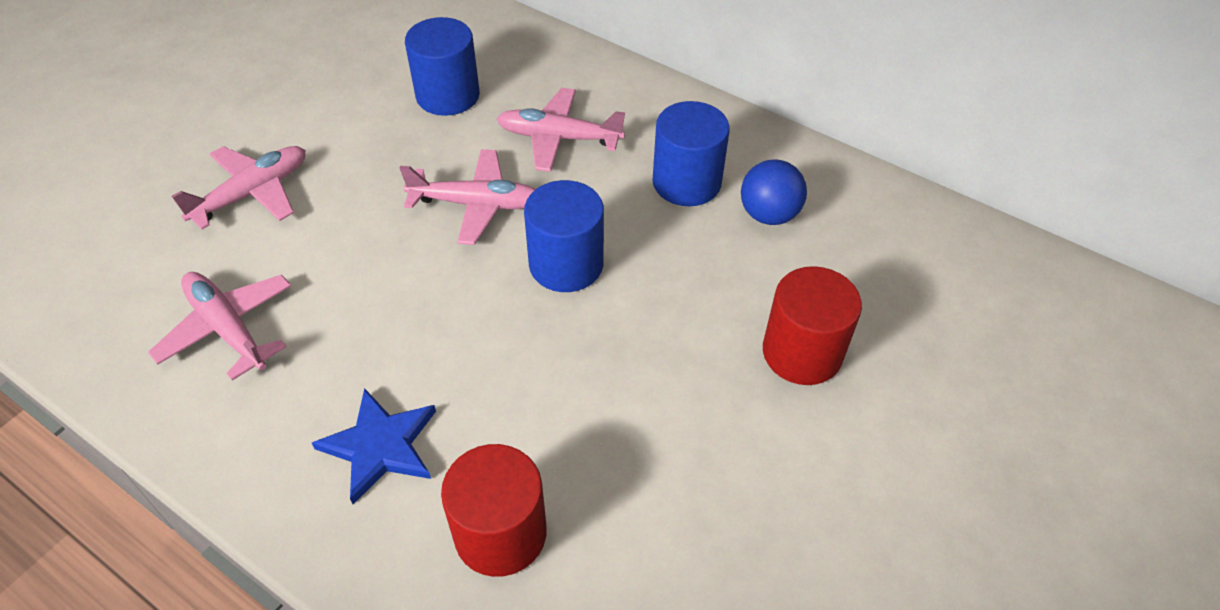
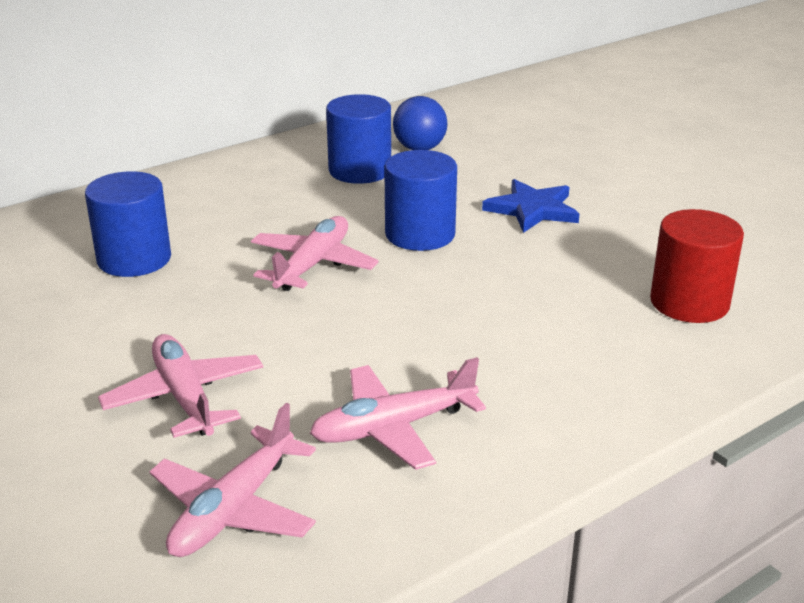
camera: 70 degrees left, 20 degrees down
blue star [312,388,436,504] -> blue star moved to [482,179,579,233]
pink plane [497,88,625,172] -> pink plane moved to [149,403,316,557]
red cylinder [763,266,862,385] -> none

